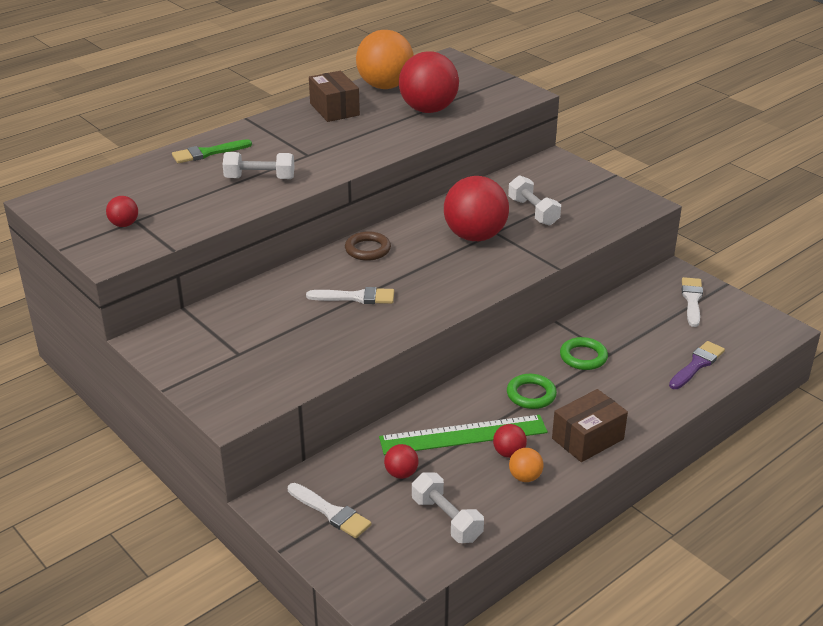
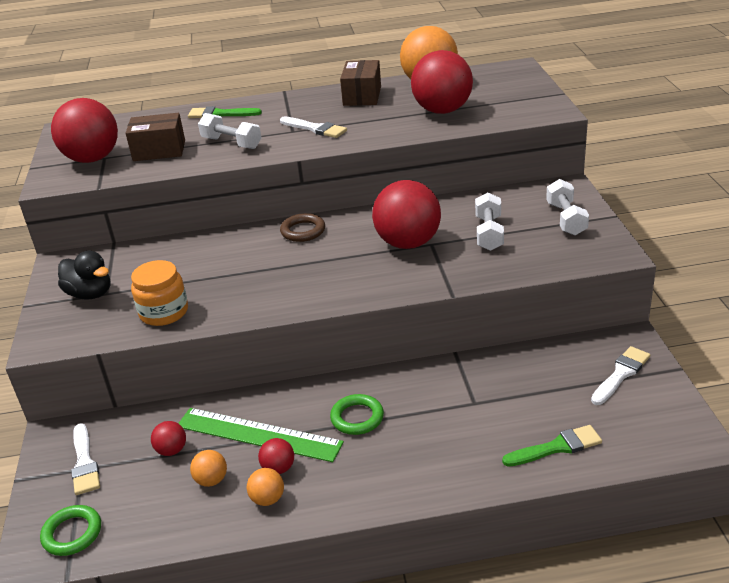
camera: 35 degrees right, 0 degrees up
red ball [106,196,138,227] -> red ball [51,98,118,163], size x2.27
white brush [306,287,394,304] -> white brush moved to [280,116,347,138]
white dumbbell [412,472,484,543] -> white dumbbell moved to [546,179,589,236]
brown box [552,389,628,462] -> brown box moved to [125,113,185,161]
green ring [560,337,608,370] -> green ring moved to [40,505,101,556]
purple brush [669,341,725,389] -> green brush [502,425,602,467]
none -> black duck [58,251,111,300]
none -> orange jar [131,260,188,326]
none -> orange ball [190,450,227,487]

